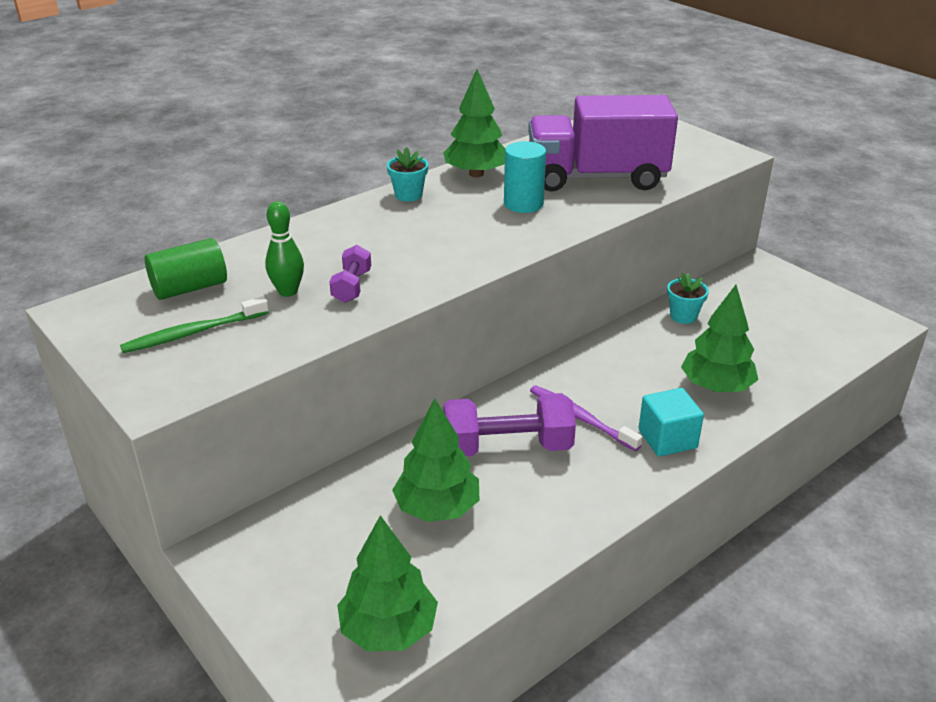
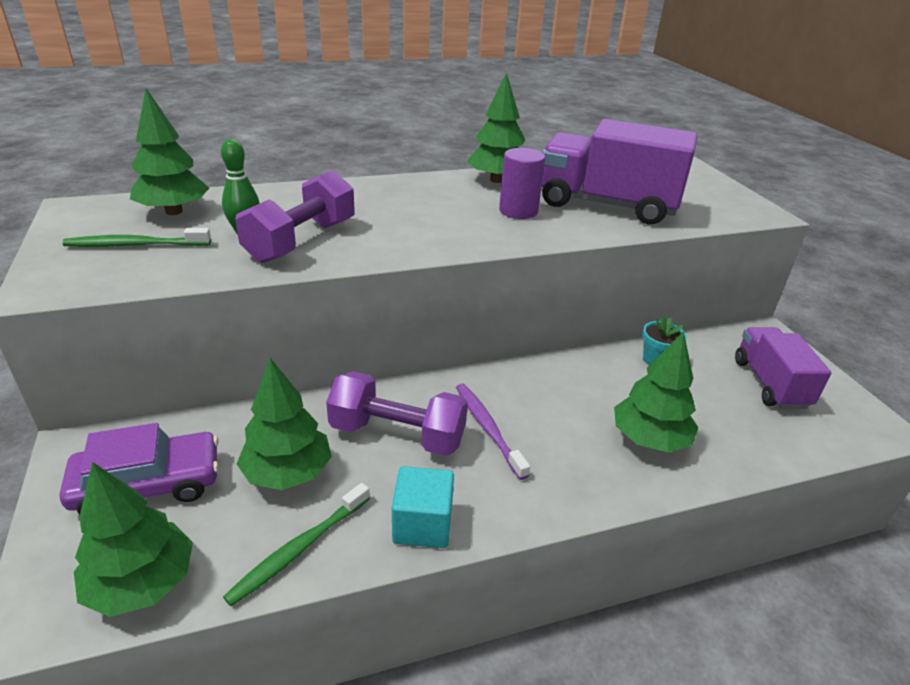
camera: 20 degrees right, 0 degrees up
green cylinder [145,238,227,300] -> green tree [130,88,209,215]
purple dumbbell [329,245,371,303] -> purple dumbbell [235,170,355,263], size x1.89
turquoise flower pot [387,147,428,202] -> none
turquoise cylinder [504,141,546,213] -> purple cylinder [499,148,546,219]
turquoise cube [639,388,704,456] -> turquoise cube moved to [392,466,454,548]
none -> purple car [60,423,219,515]
none -> green toothbrush [223,483,370,606]
none -> purple truck [735,327,831,409]

